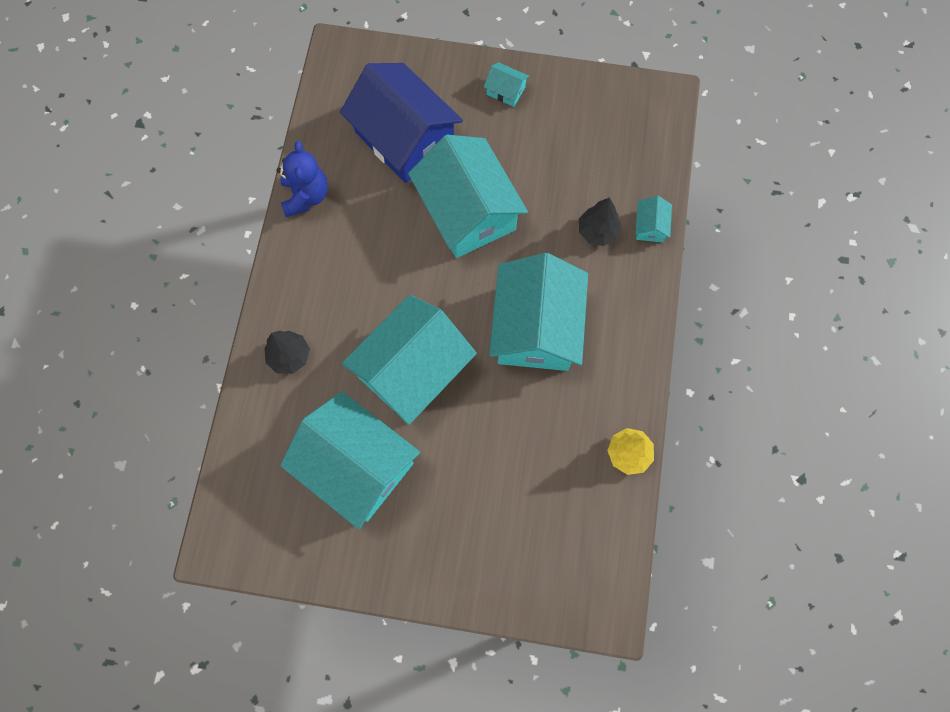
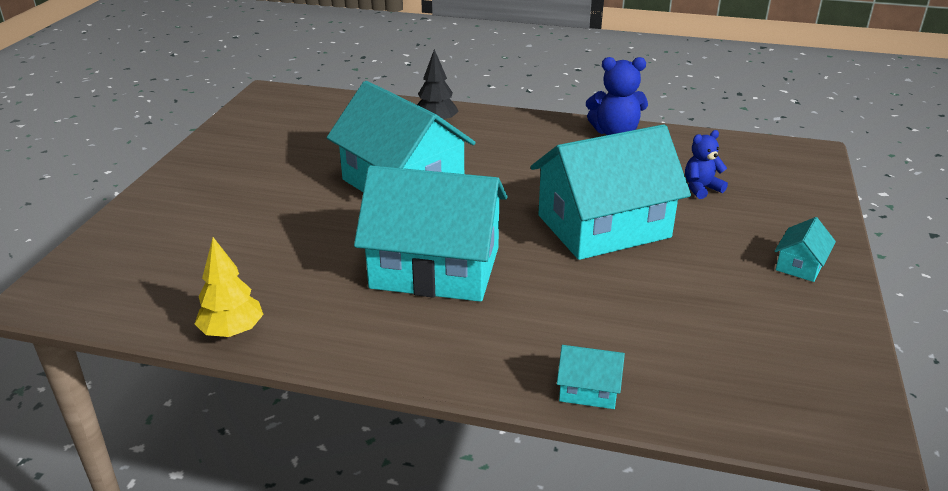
camera: 95 degrees right, 40 degrees down
turquoise house [280,392,420,529] -> none
blue house [340,63,463,183] -> blue teddy bear [685,130,728,199]
black tree [579,197,622,246] -> none

